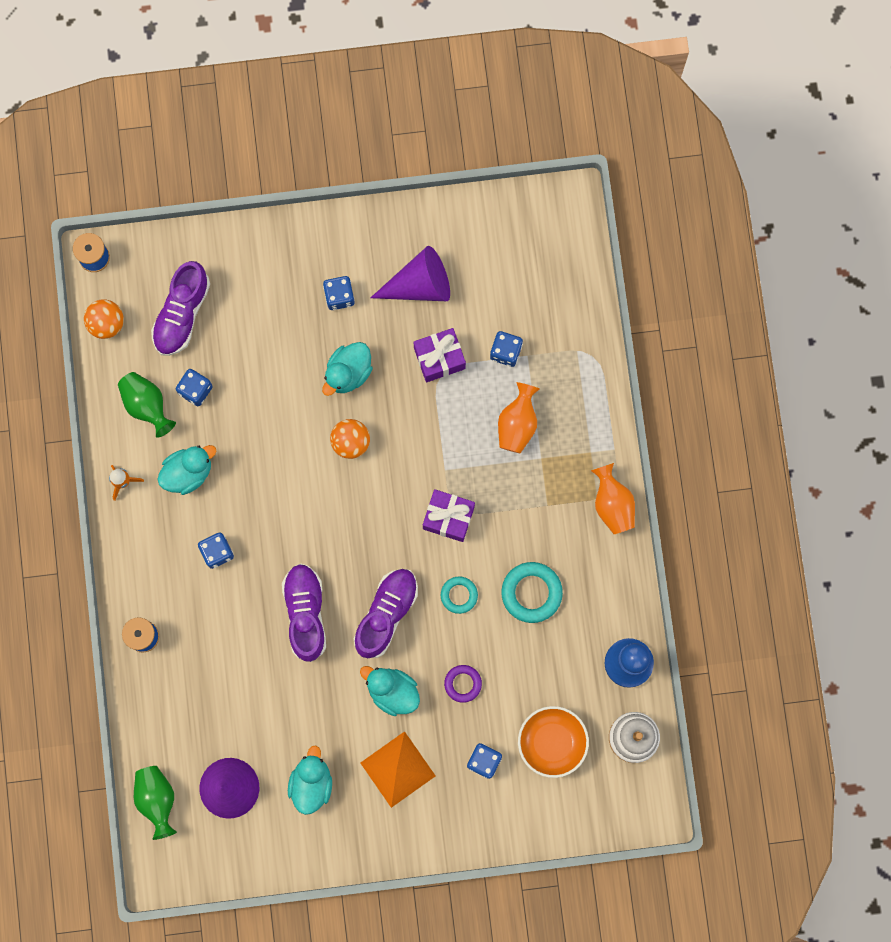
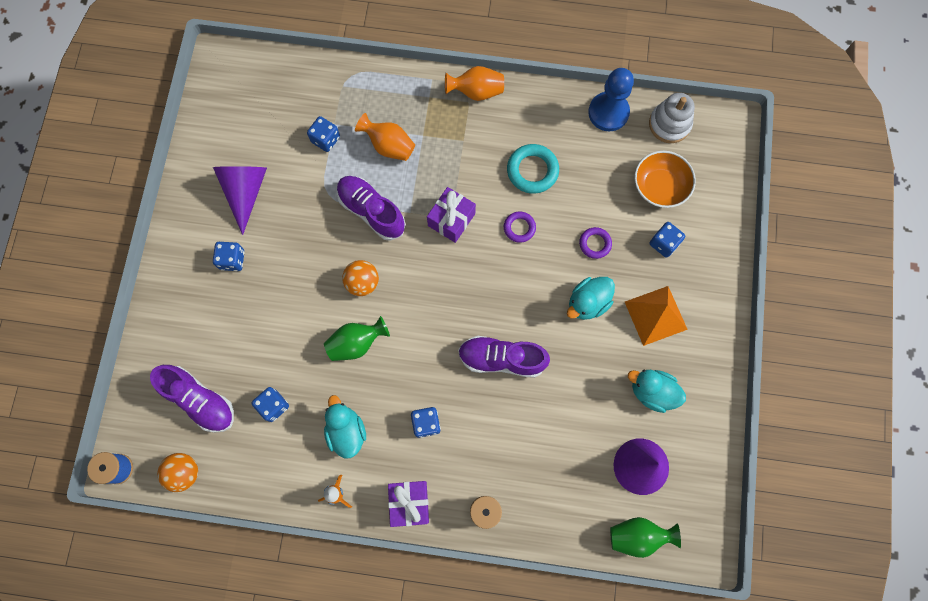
camera: 75 degrees left, 5 degrees down
green vase [118,372,176,438] -> green vase moved to [324,316,390,361]
turquoise duck [322,342,373,396] -> none
purple shoe [354,569,418,658] -> purple shoe moved to [337,176,406,241]
purple gift [413,328,466,382] -> purple gift moved to [388,481,429,527]
turquoise ring [441,576,478,614] -> purple ring [504,211,536,243]

